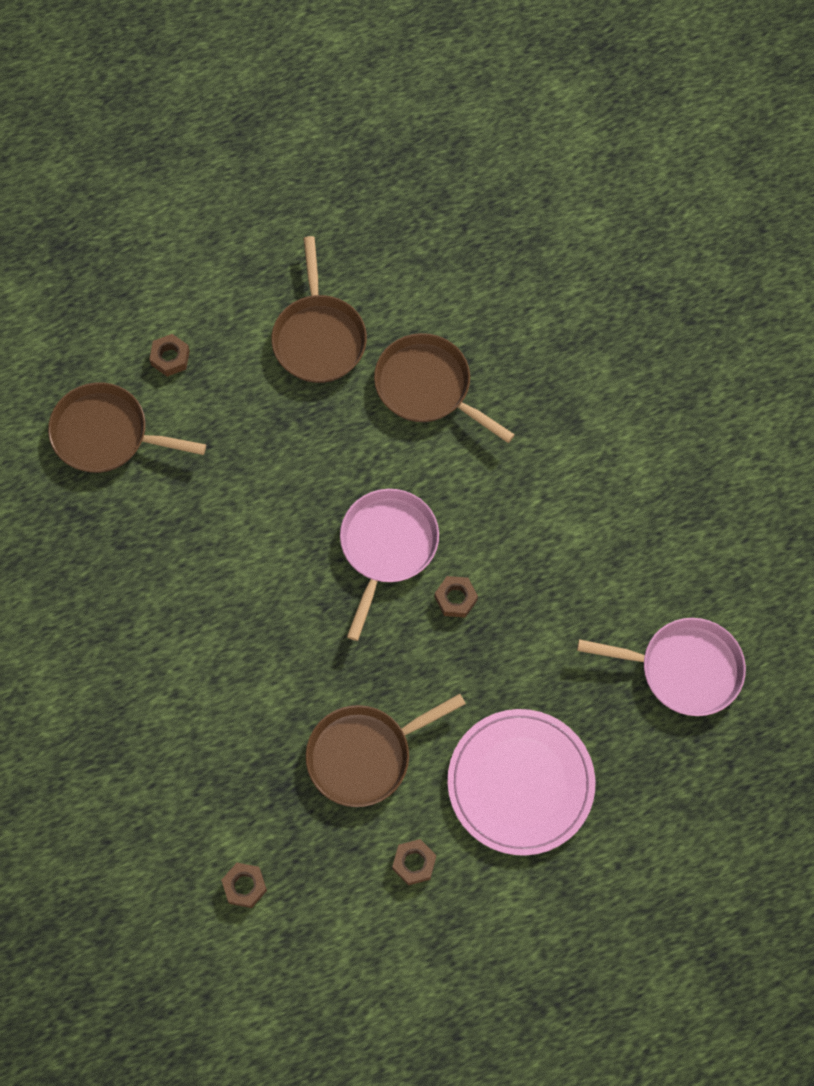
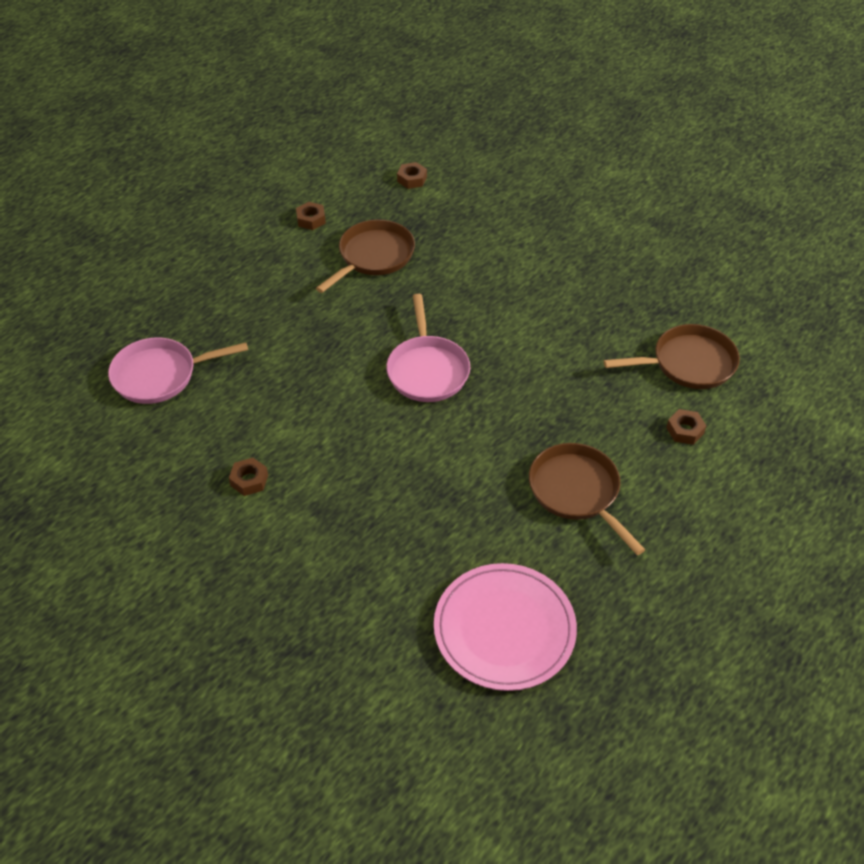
camera: 155 degrees right, 20 degrees down
brown pan [374,333,515,443] -> none
brown nut [435,576,478,618] -> brown nut moved to [229,458,268,496]
pink plate [447,709,595,856] -> pink plate moved to [434,563,577,691]

